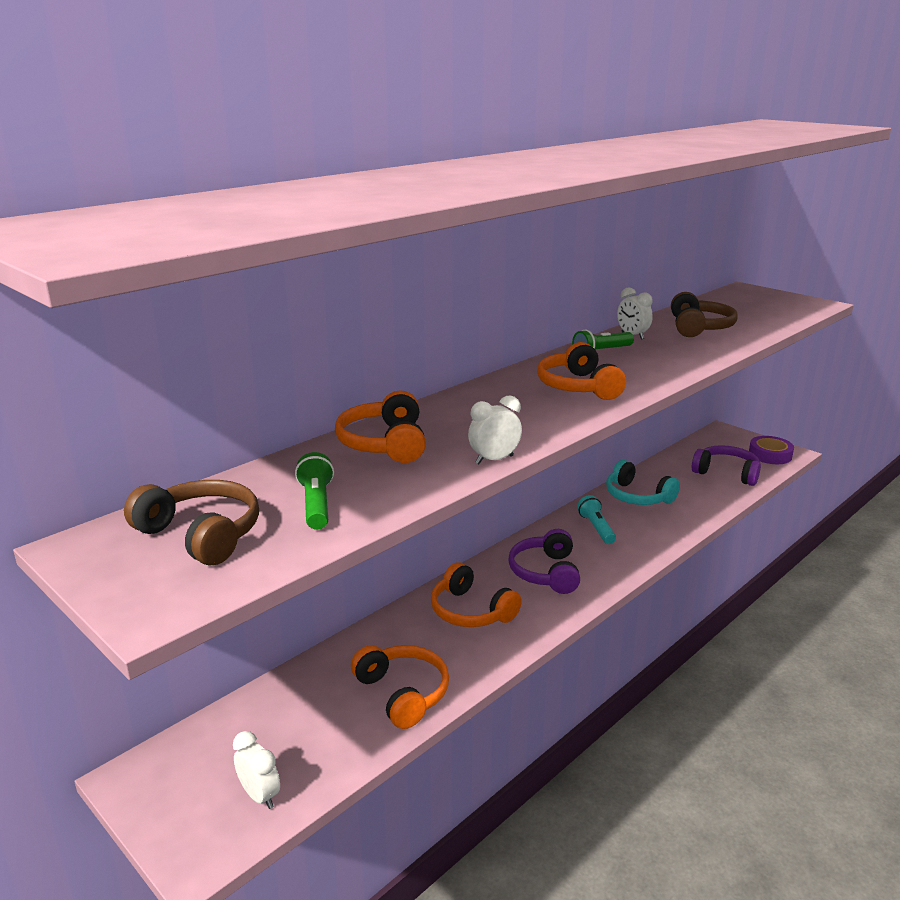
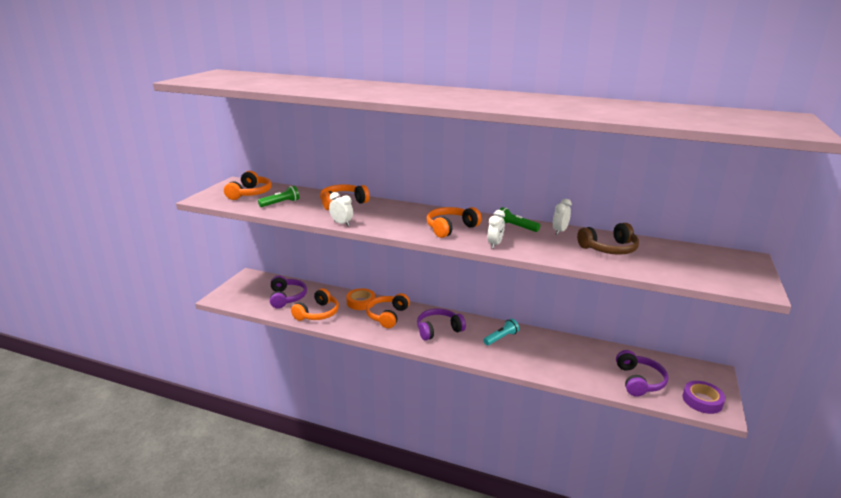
camera: 65 degrees right, 0 degrees up
brown headphones [124,480,259,565] -> orange headphones [224,171,272,200]
white clock [233,731,280,809] -> white clock moved to [488,210,505,249]
turquoise headphones [606,460,680,505] -> none
none -> purple headphones [270,276,307,309]
none -> orange tape [346,288,375,310]

